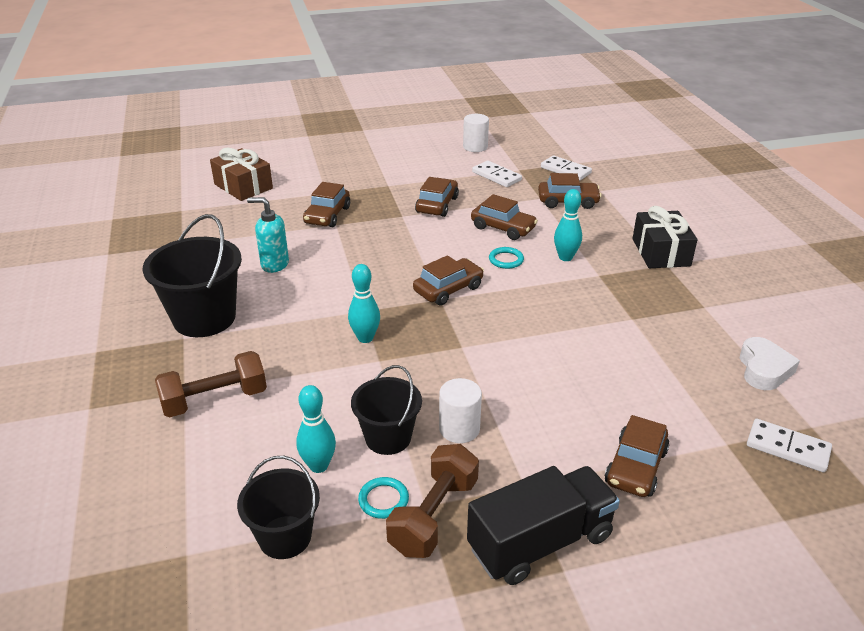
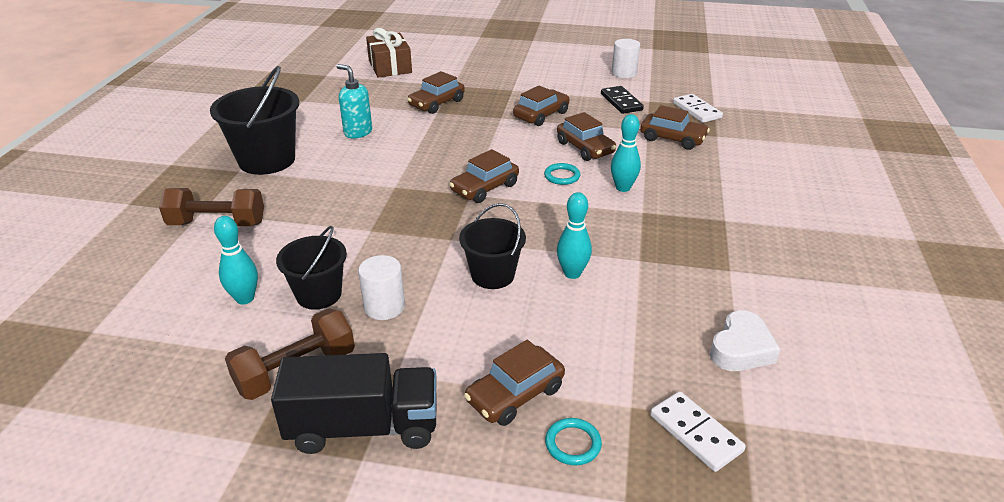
camera: 25 degrees right, 0 degrees up
black bucket [237,456,320,559] -> black bucket moved to [459,203,526,289]
turquoise bowling pin [348,264,380,343] -> turquoise bowling pin moved to [557,192,592,279]
turquoise ring [358,477,409,519] -> turquoise ring moved to [545,418,602,465]
brown car [413,255,484,306] -> brown car turned 150 degrees clockwise [449,149,519,203]
white domino [472,161,522,187] -> black domino [601,86,644,114]
black gift [632,206,698,268] -> none

